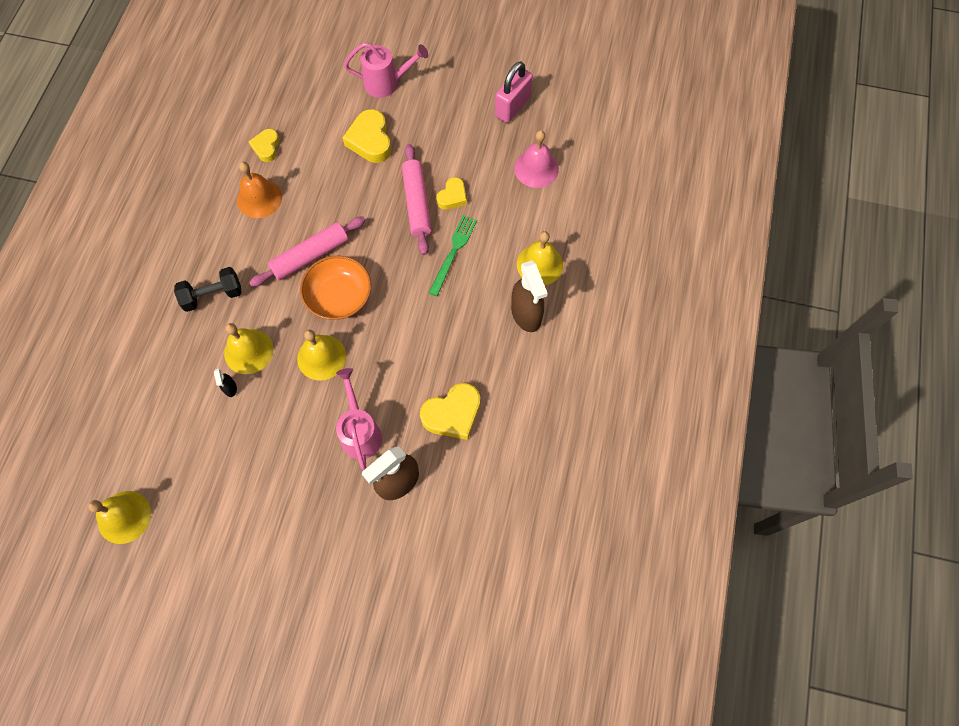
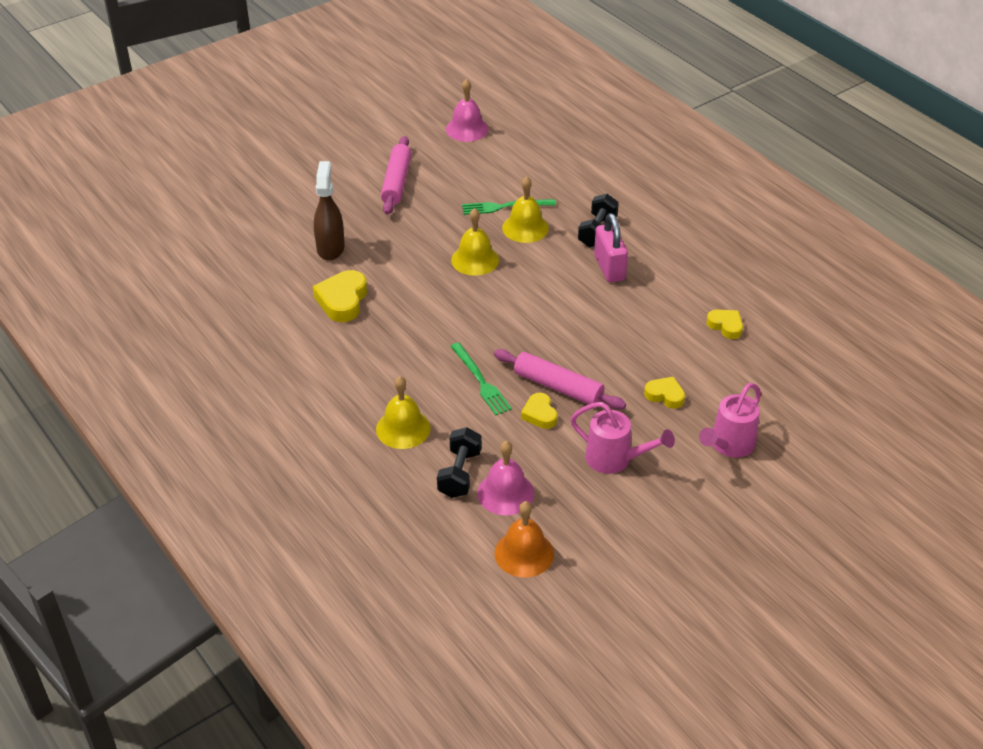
camera: 130 degrees right, 25 degrees down
yellow bell [88,491,151,544] -> pink bell [446,79,489,142]
black spray bottle [214,368,237,397] -> green fork [462,199,556,215]
orange bell [237,162,282,218] -> orange bell moved to [495,501,554,578]
pink rolling pin [249,217,366,287] -> pink rolling pin moved to [381,136,411,215]
orange bowl [300,256,371,320] -> none
pink watering can [336,368,382,470] -> pink watering can moved to [570,402,675,474]
yellow heart [342,109,391,163] -> yellow heart [644,376,685,409], size x0.61
pink padlock [495,61,533,123] -> pink padlock moved to [594,213,628,283]
brown spray bottle [511,260,548,332] -> none
none -> black dumbbell [437,427,482,498]

